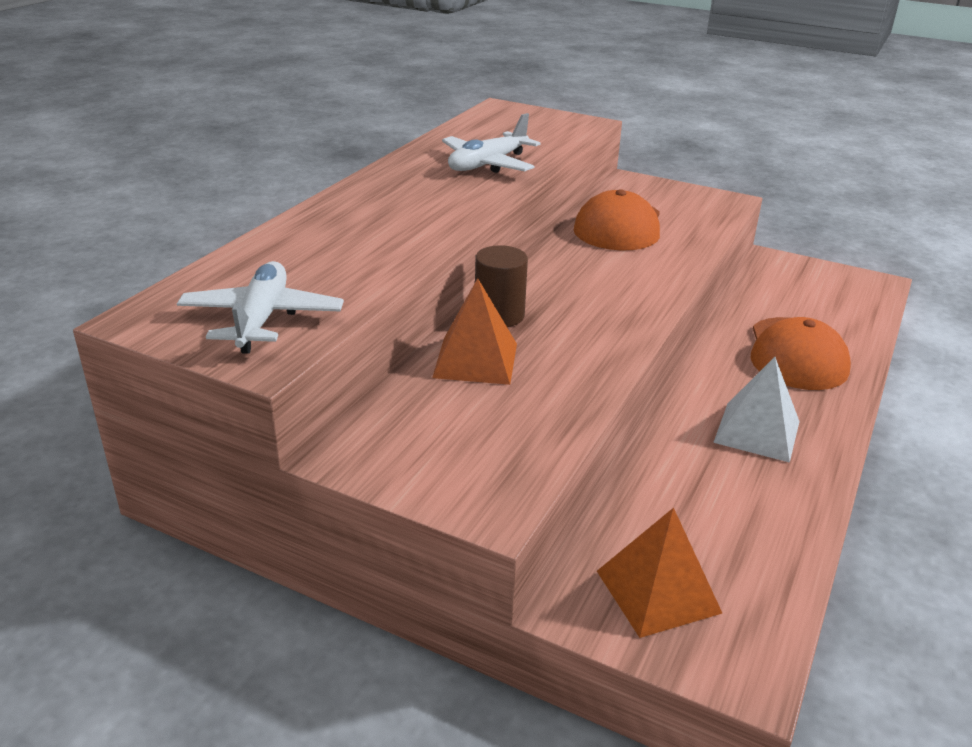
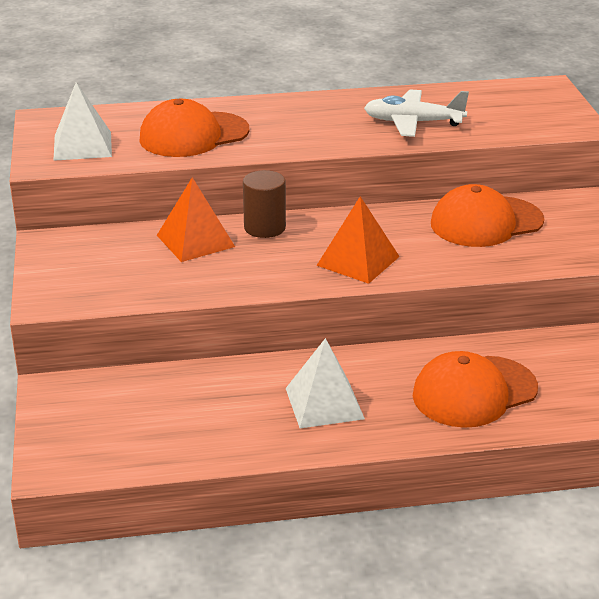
camera: 55 degrees right, 0 degrees up
white plane [177,261,344,354] -> white pyramid [53,82,112,161]
orange pyramid [597,508,722,638] -> orange pyramid moved to [316,196,400,284]
none -> orange cap [139,99,249,157]

